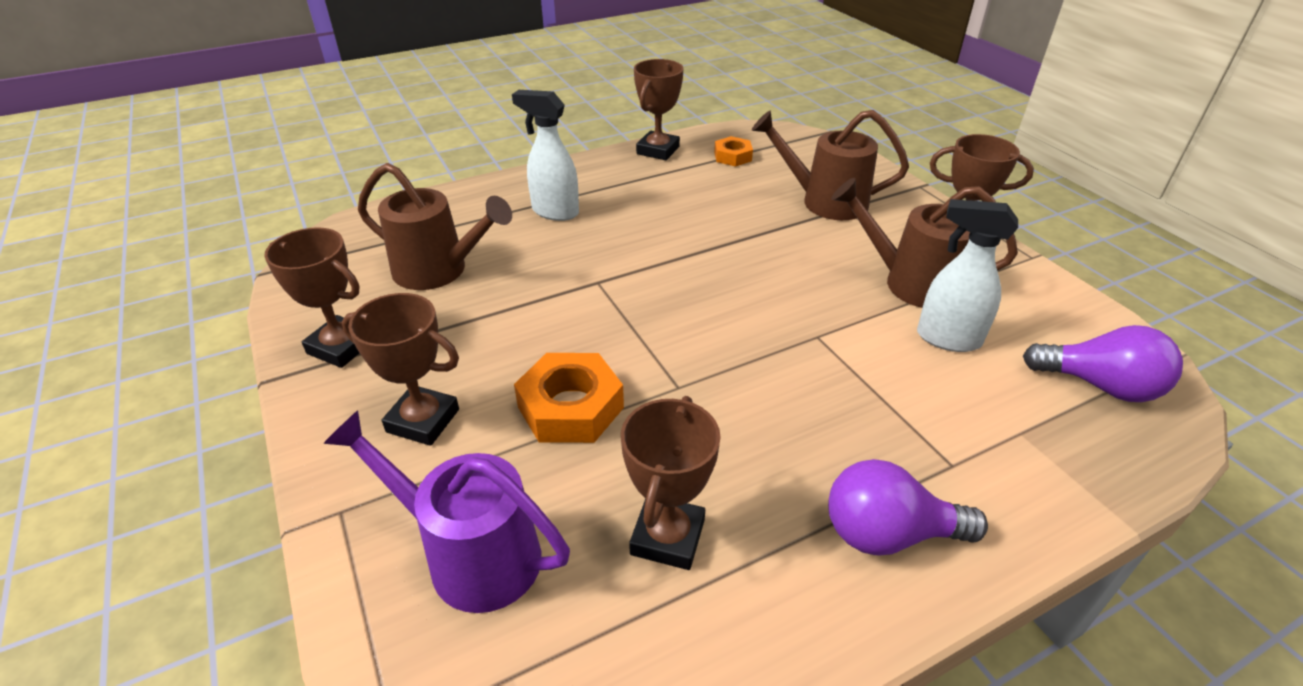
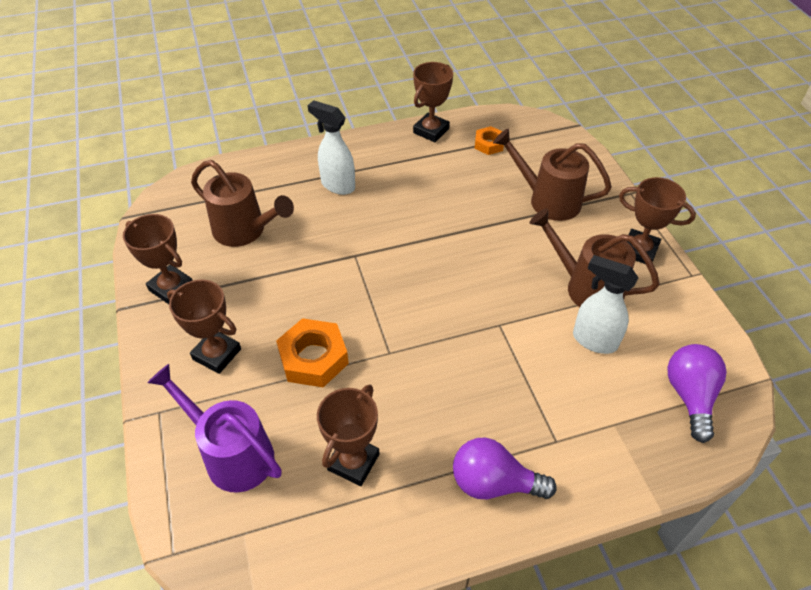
camera: 10 degrees right, 10 degrees up
purple light bulb [1023,325,1183,402] -> purple light bulb turned 120 degrees counterclockwise [668,344,727,443]

